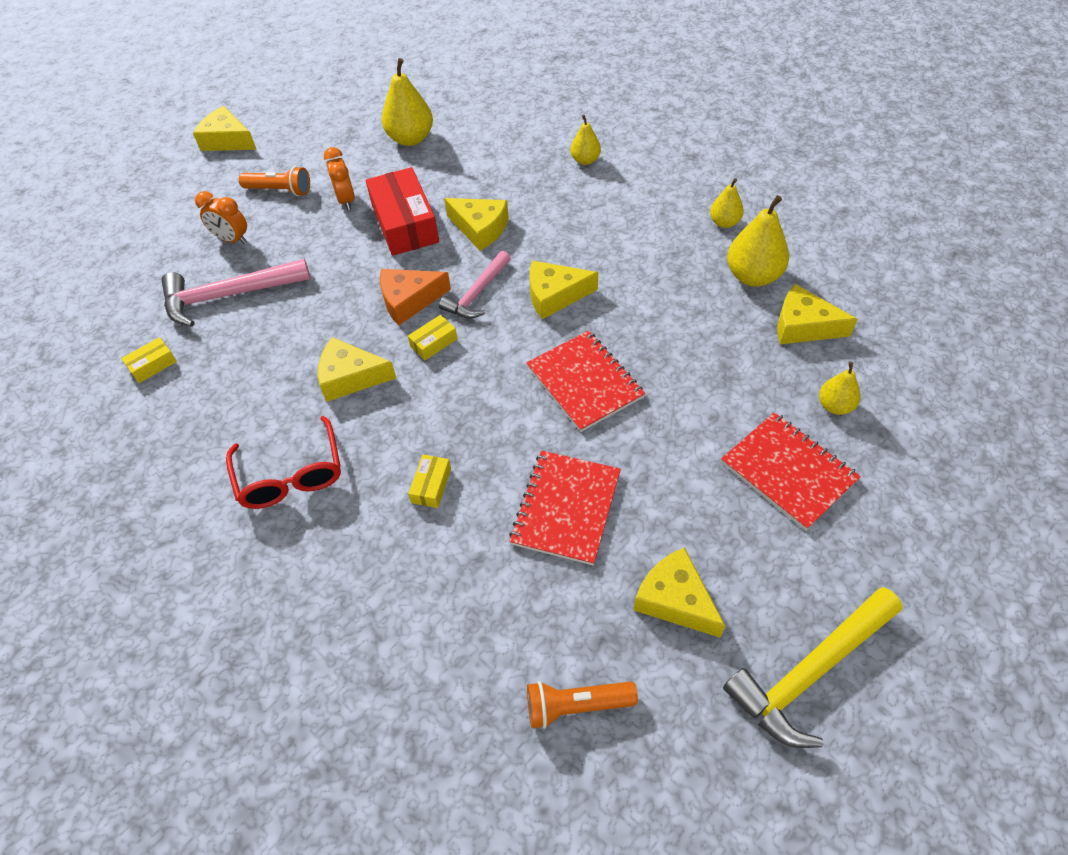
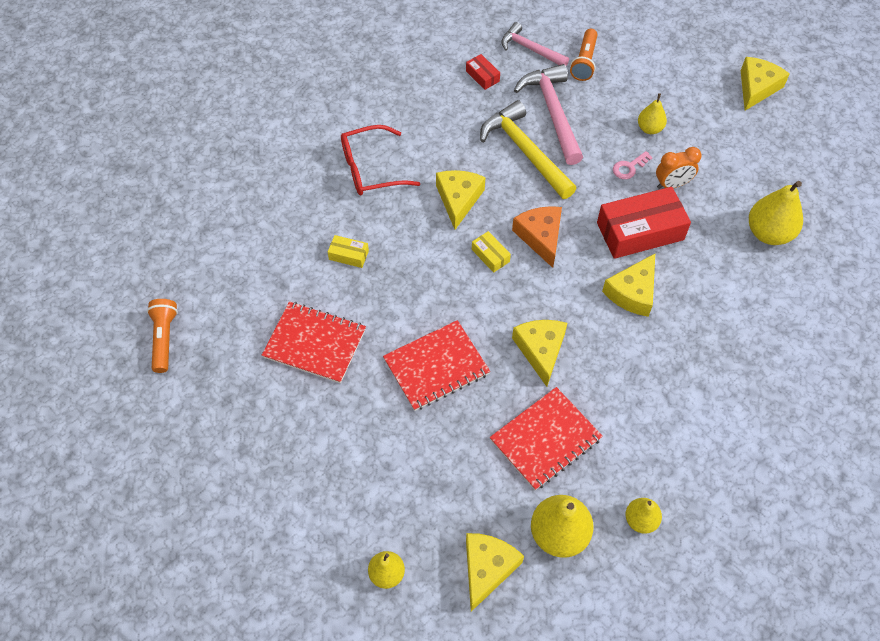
camera: 90 degrees right, 5 degrees up
yellow box [121,337,177,383] -> red box [466,54,500,90]
orange clock [195,191,247,244] -> none
orange flashlight [239,166,310,196] -> orange flashlight moved to [570,29,598,81]
pink hammer [439,251,511,318] -> pink hammer moved to [501,22,569,66]
yellow pear [570,115,601,165] -> yellow pear moved to [638,93,667,134]
yellow cheese [634,547,725,638] -> none
red notebook [721,412,861,530] -> red notebook moved to [490,387,603,490]
yellow hammer [723,587,902,748] -> yellow hammer moved to [480,100,576,199]
none -> pink key [613,151,653,179]

